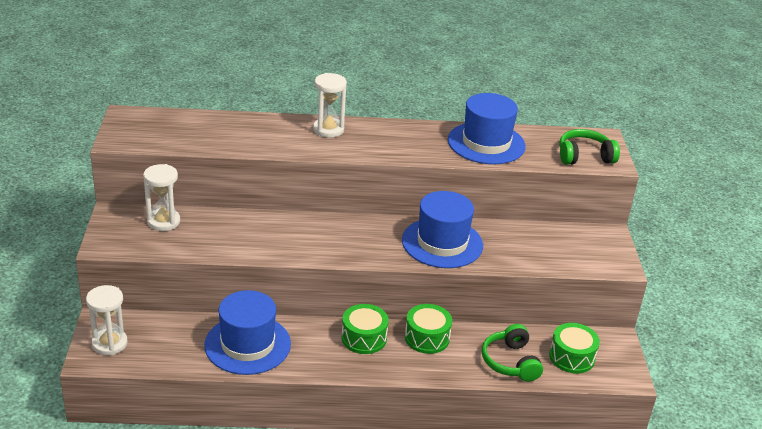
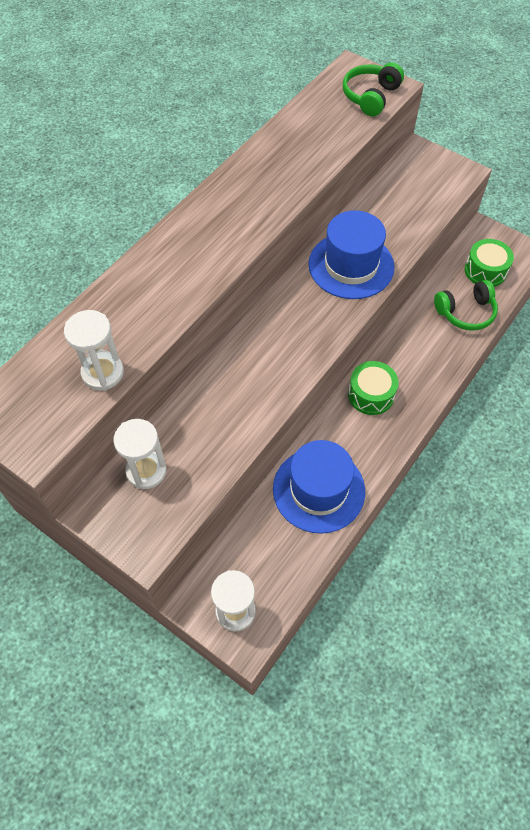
camera: 50 degrees left, 25 degrees up
white hourglass [313,73,347,138] -> white hourglass moved to [64,310,124,391]
green drum [405,304,452,354] -> none
blue hat [448,93,526,164] -> none
green headphones [482,324,543,381] -> green headphones turned 45 degrees counterclockwise [434,280,498,331]

